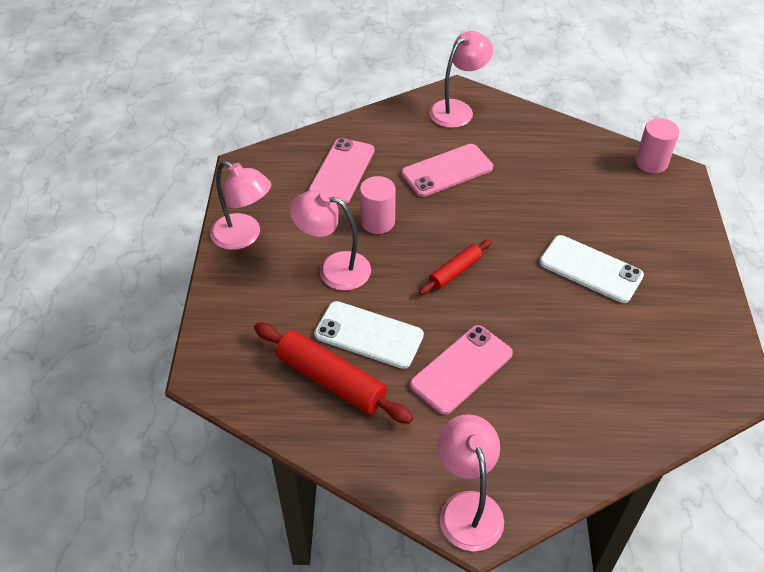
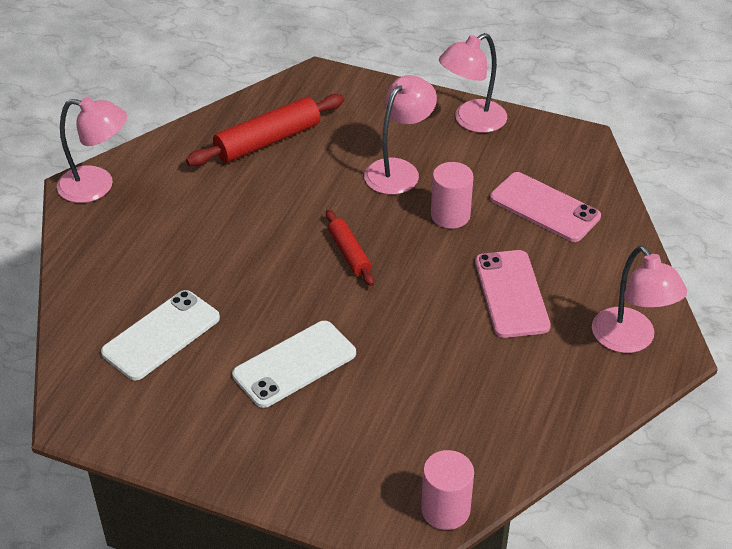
camera: 110 degrees right, 5 degrees down
white phone [314,301,424,369] -> white phone moved to [101,290,220,380]
pink phone [410,325,513,415] -> none

